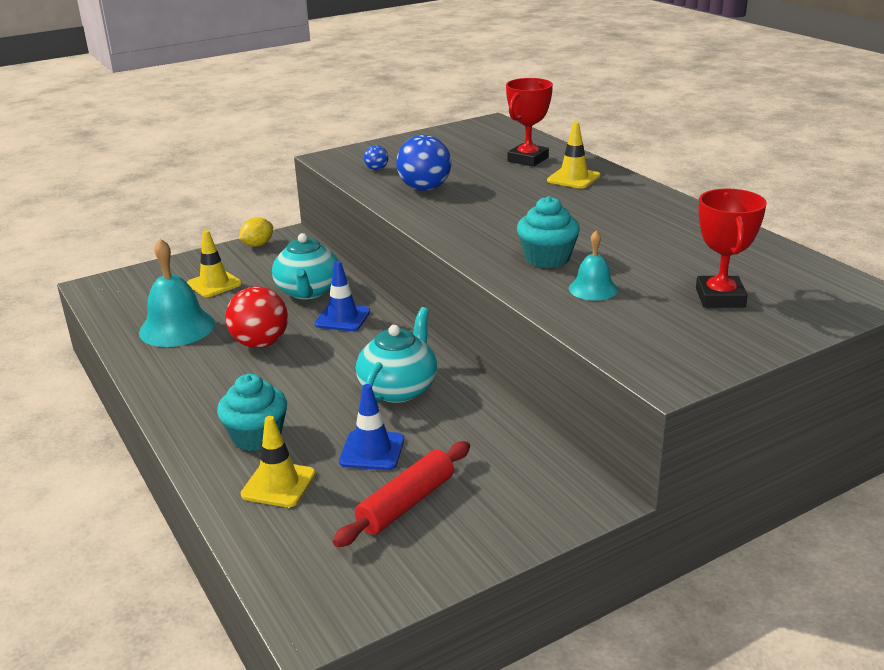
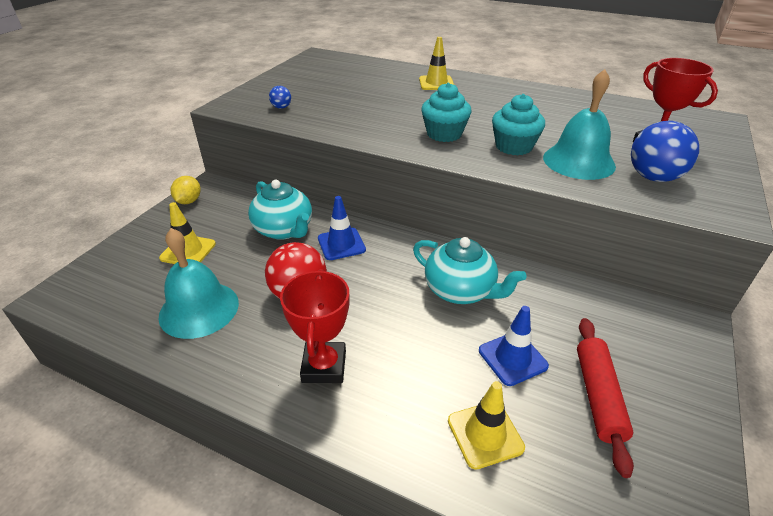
camera: 35 degrees left, 10 degrees up
turquoise cupcake [217,374,287,451] -> turquoise cupcake moved to [421,83,471,142]
turquoise teapot [356,307,437,403] -> turquoise teapot turned 135 degrees clockwise [413,237,527,304]
blue ball [396,135,451,191] -> blue ball moved to [631,121,699,182]
red trophy [506,78,553,167] -> red trophy moved to [280,269,349,383]
turquoise bell [569,231,618,301] -> turquoise bell [543,69,616,180], size x1.78

